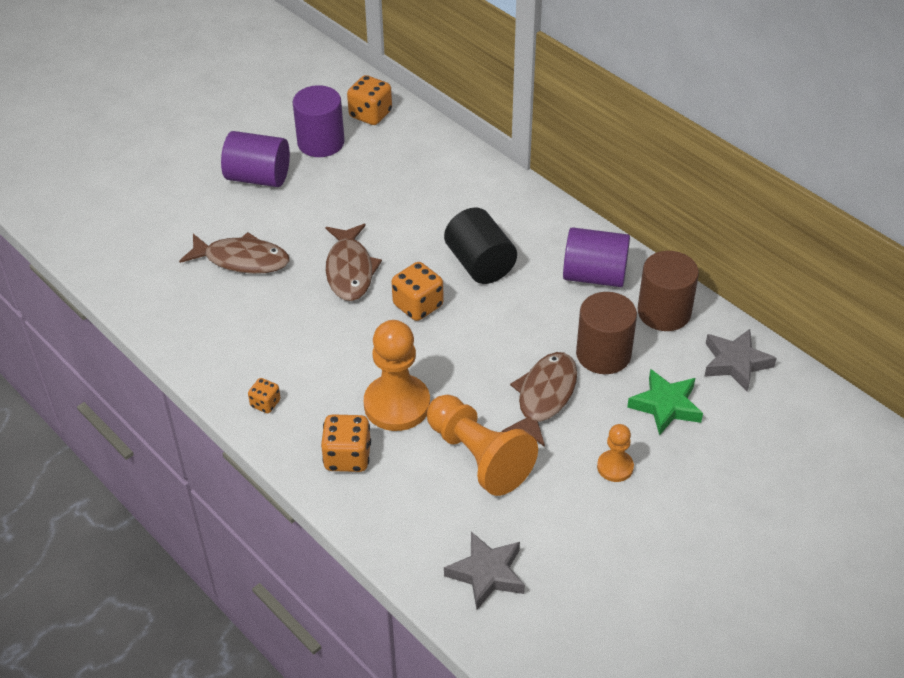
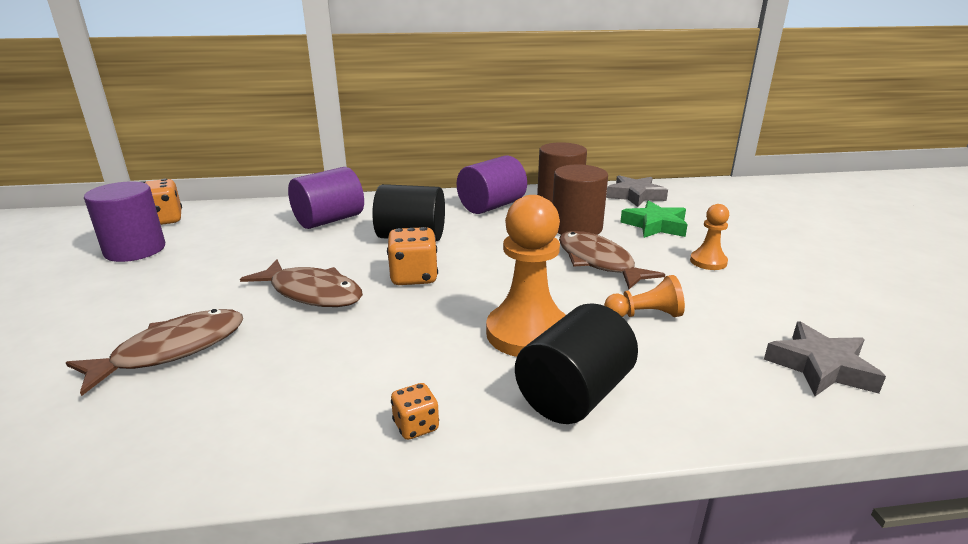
camera: 55 degrees left, 20 degrees down
purple cylinder [221,131,290,187] -> purple cylinder moved to [288,167,364,229]
orange dice [321,414,371,472] -> black cylinder [515,303,638,424]
orange pawn [427,395,538,496] -> orange pawn [604,275,685,317], size x0.52

